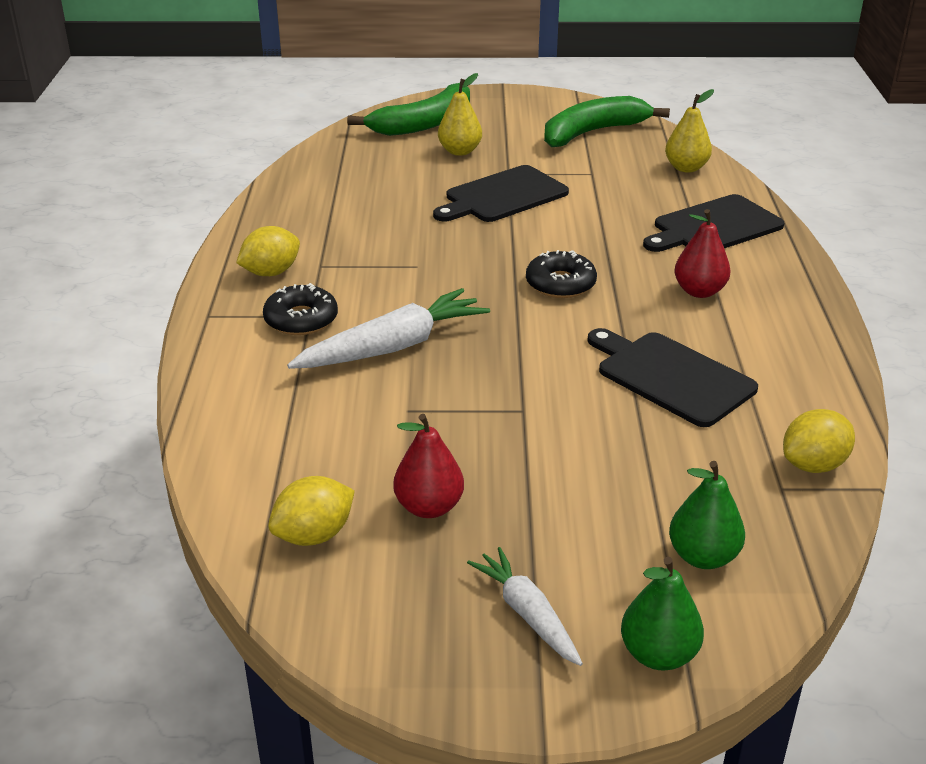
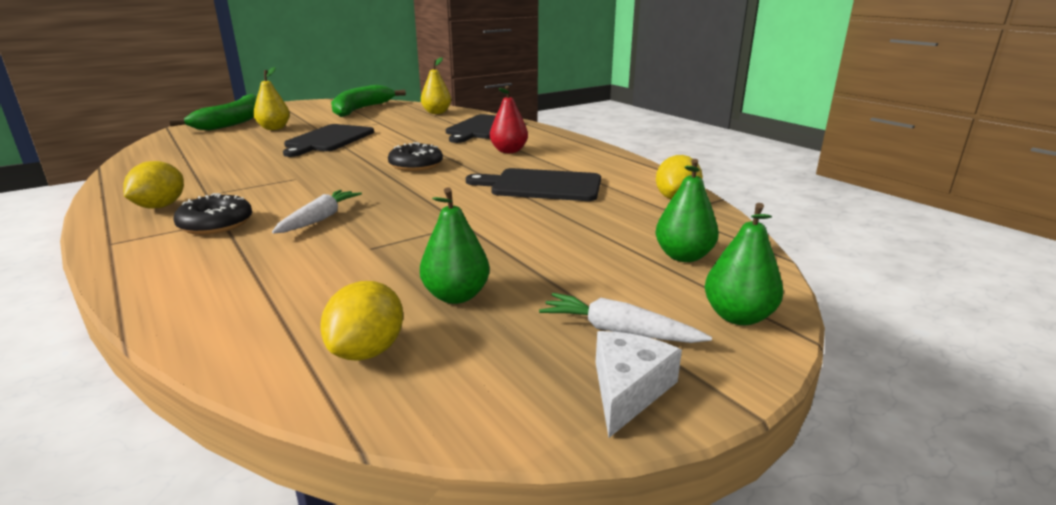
camera: 35 degrees left, 10 degrees down
white carrot [287,288,490,369] -> white carrot [272,190,362,234], size x0.60
red pear [393,414,464,518] -> green pear [420,187,490,304]
none -> white cheese [596,331,682,438]

